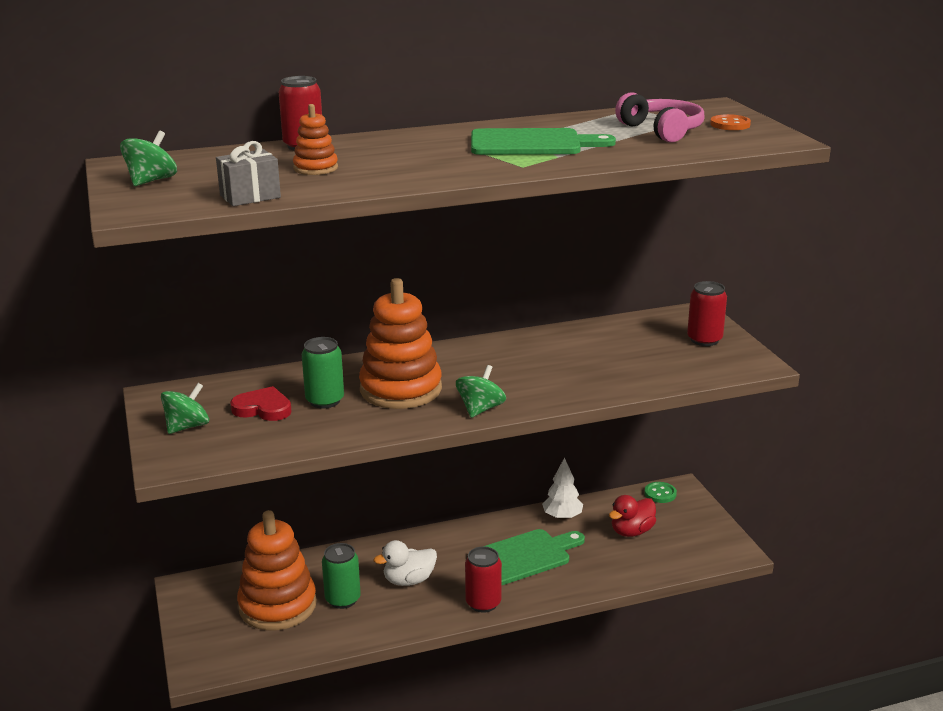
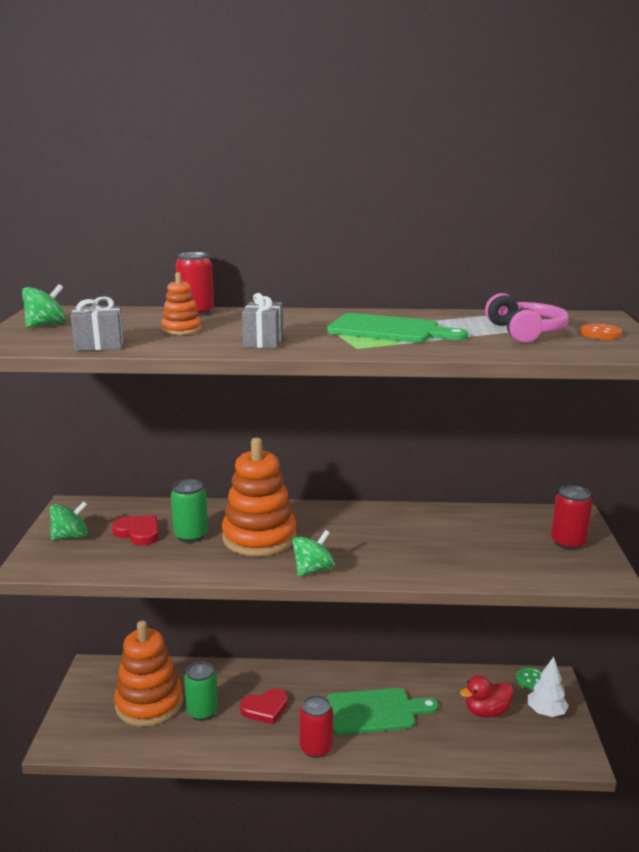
camera: 20 degrees right, 5 degrees down
white duck [374,540,437,586] -> red heart [240,688,288,724]
white tree [542,457,583,520] -> white tree moved to [528,657,569,717]
none -> grey gift [242,293,283,348]

